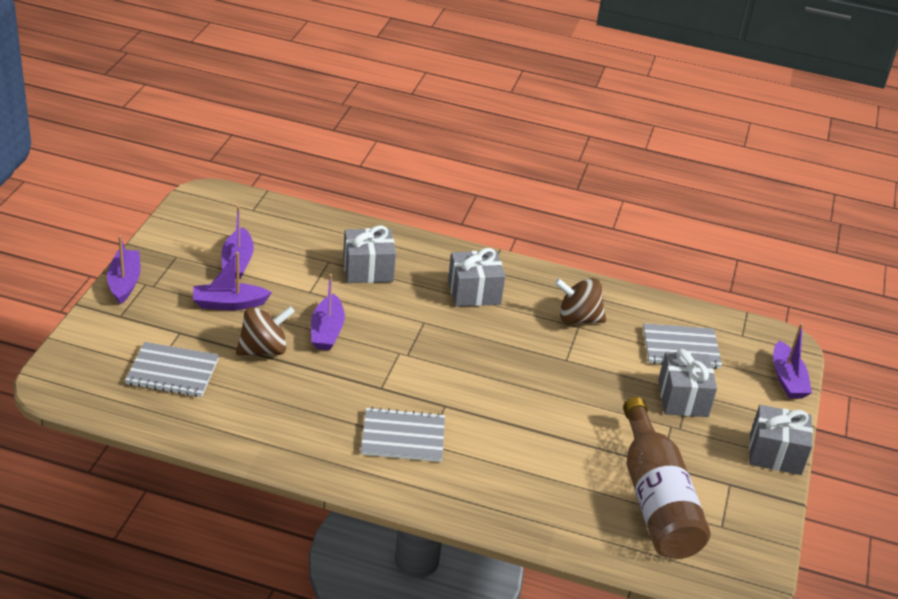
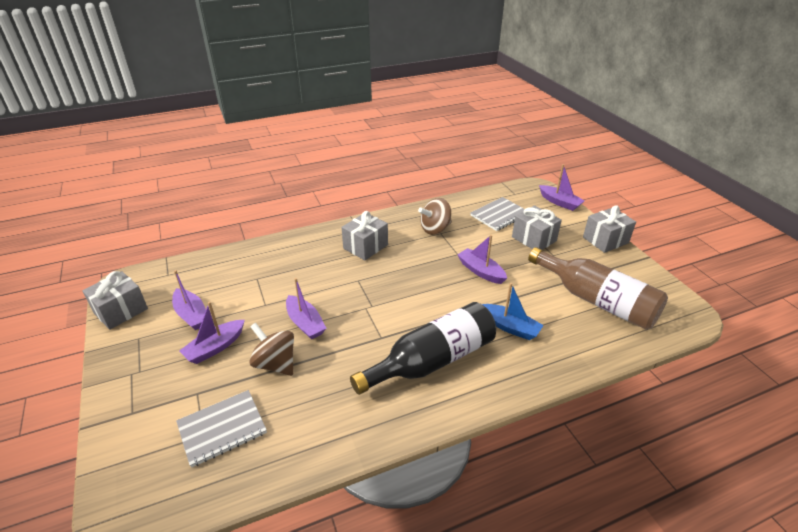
camera: 35 degrees left, 0 degrees up
purple boat [107,236,141,305] -> purple boat moved to [457,235,507,284]
brown spinning top [236,306,295,355] -> brown spinning top turned 75 degrees counterclockwise [249,323,294,376]
grey gift [343,225,396,283] -> grey gift moved to [82,271,148,330]
grey notebook [361,407,445,462] -> black bottle [350,302,496,395]
none -> blue boat [482,283,544,340]

